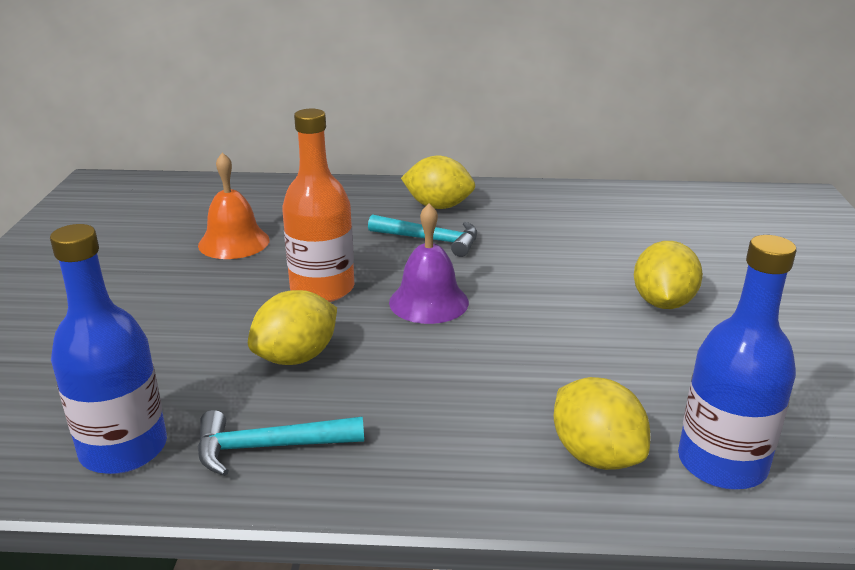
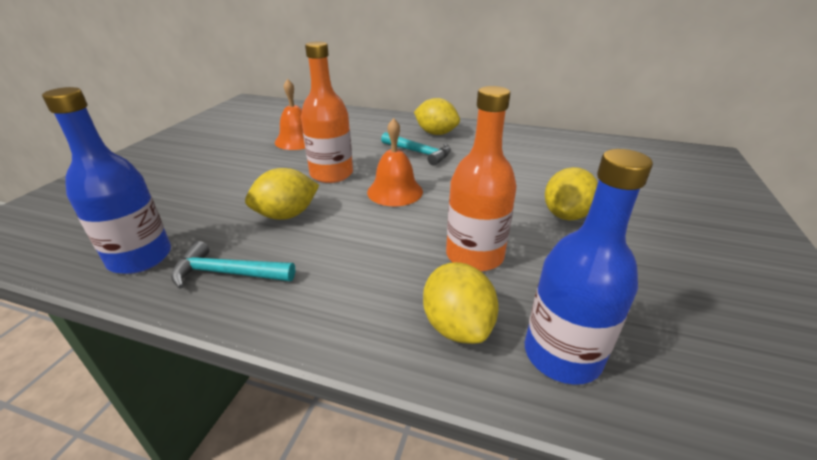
camera: 15 degrees right, 5 degrees up
purple bell [389,203,469,324] -> orange bell [367,118,423,206]
none -> orange bottle [446,86,516,271]

